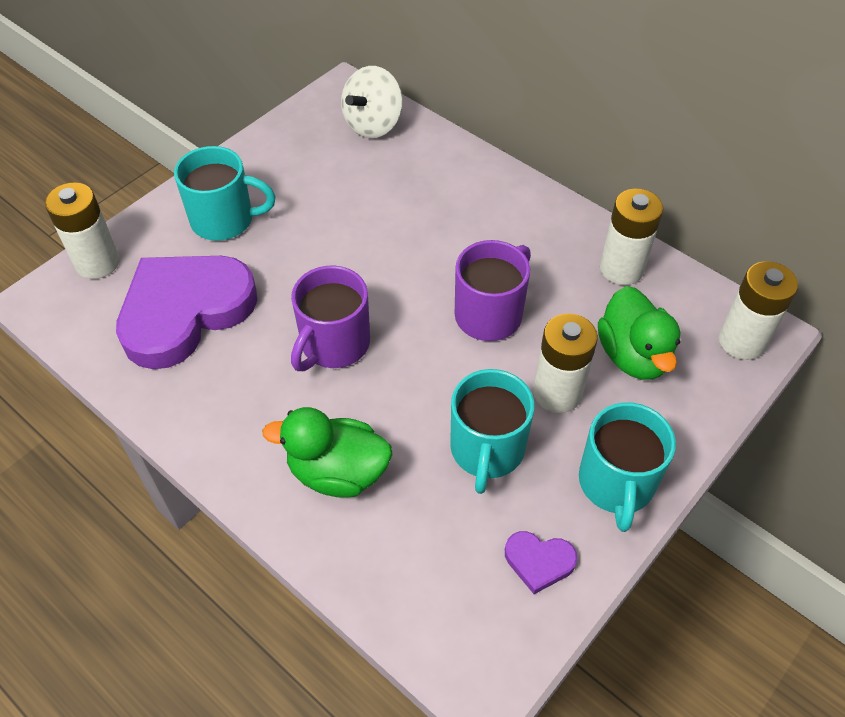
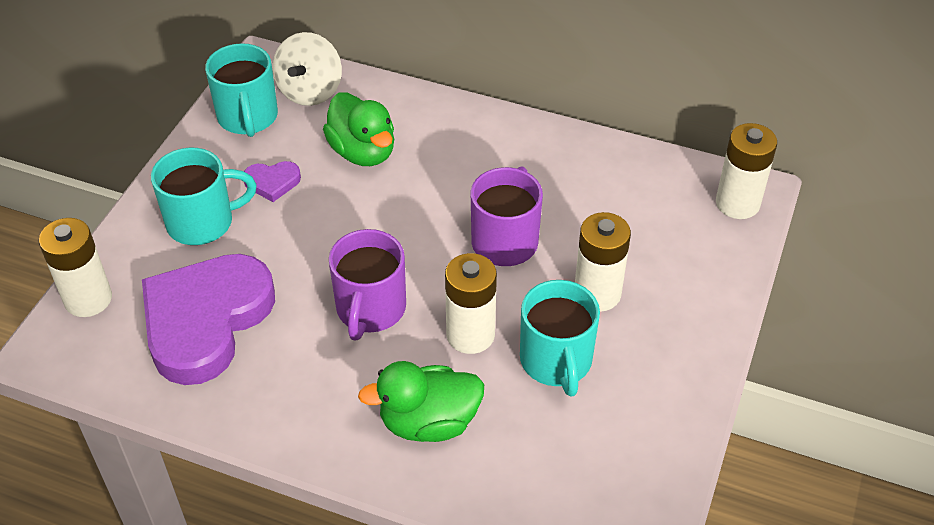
camera: 20 degrees left, 5 degrees down
purple heart [505,531,577,594] -> purple heart moved to [244,161,301,202]
turquoise mug [579,402,676,532] -> turquoise mug moved to [205,43,278,137]
green duck [598,286,681,380] -> green duck moved to [323,92,394,166]
white battery [600,188,663,285] -> white battery moved to [445,253,497,354]

